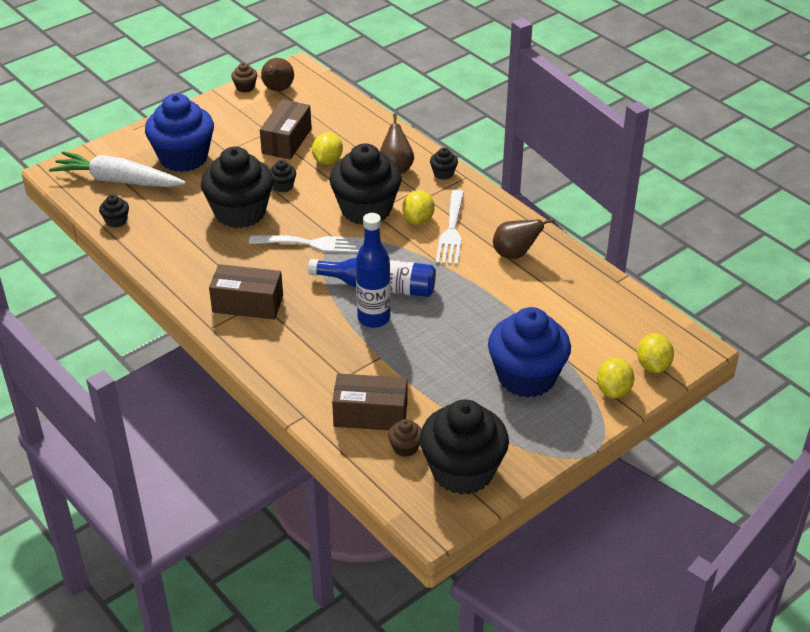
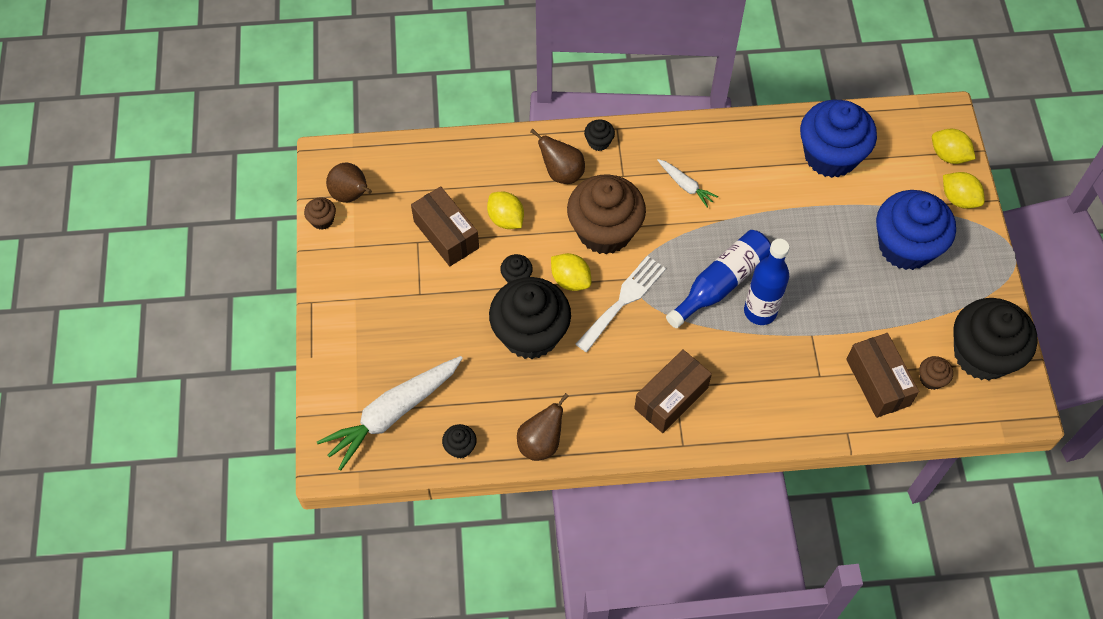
camera: 55 degrees left, 20 degrees up
blue cupcake [145,93,214,172] -> blue cupcake moved to [800,100,877,178]
black cupcake [329,143,401,225] -> brown cupcake [567,174,646,255]
brown box [332,373,407,430] -> brown box turned 60 degrees counterclockwise [846,333,919,418]
yellow lemon [402,190,434,225] -> yellow lemon moved to [551,253,591,291]
white fork [436,190,464,265] -> white carrot [657,159,718,208]
brown pear [493,219,554,259] -> brown pear moved to [517,393,569,461]

